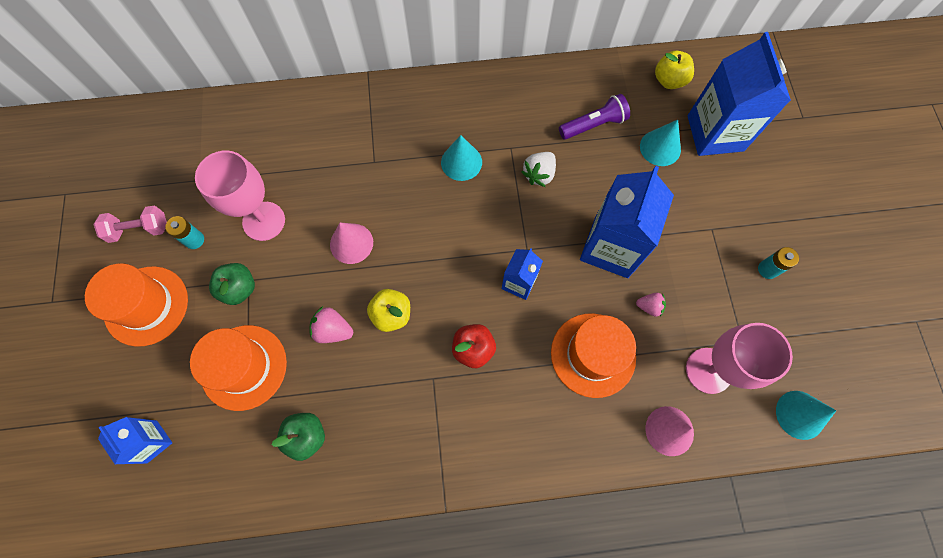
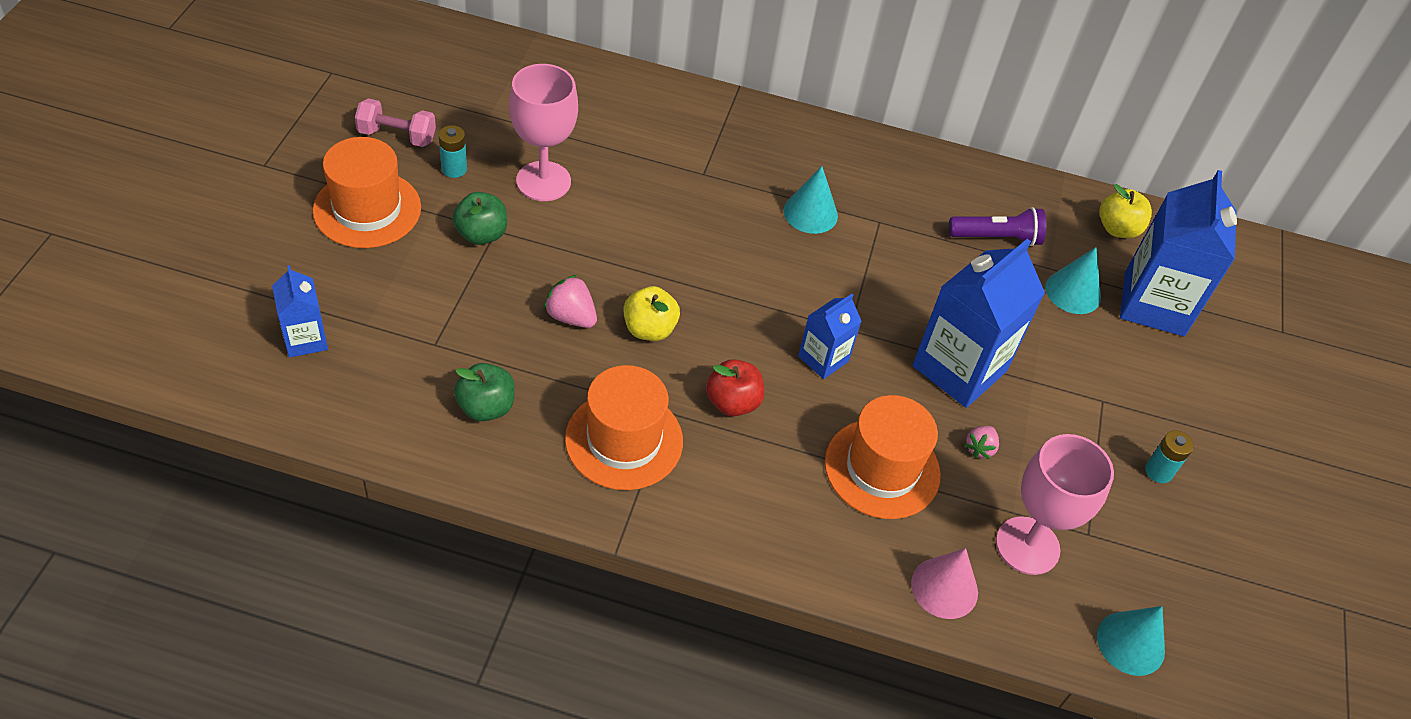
camera: 15 degrees right, 20 degrees down
orange hat [190,325,287,411] -> orange hat moved to [565,365,683,490]
pink cone [330,223,373,264] -> none
white strawberry [521,152,556,187] -> none
pink strawberry [636,293,666,317] -> pink strawberry turned 90 degrees clockwise [964,426,999,459]

